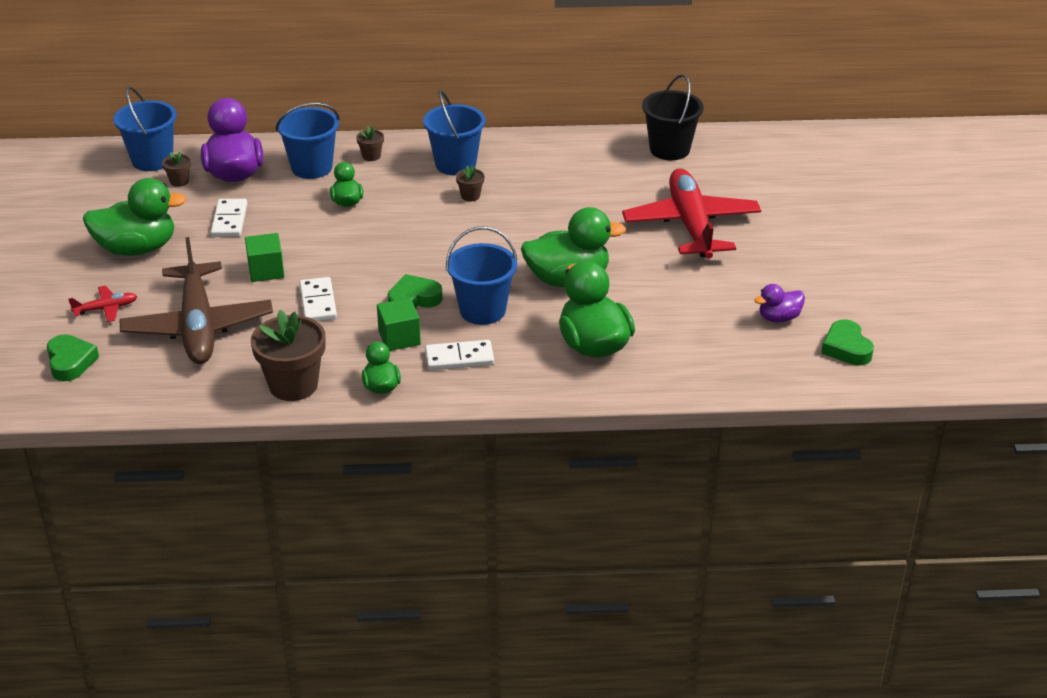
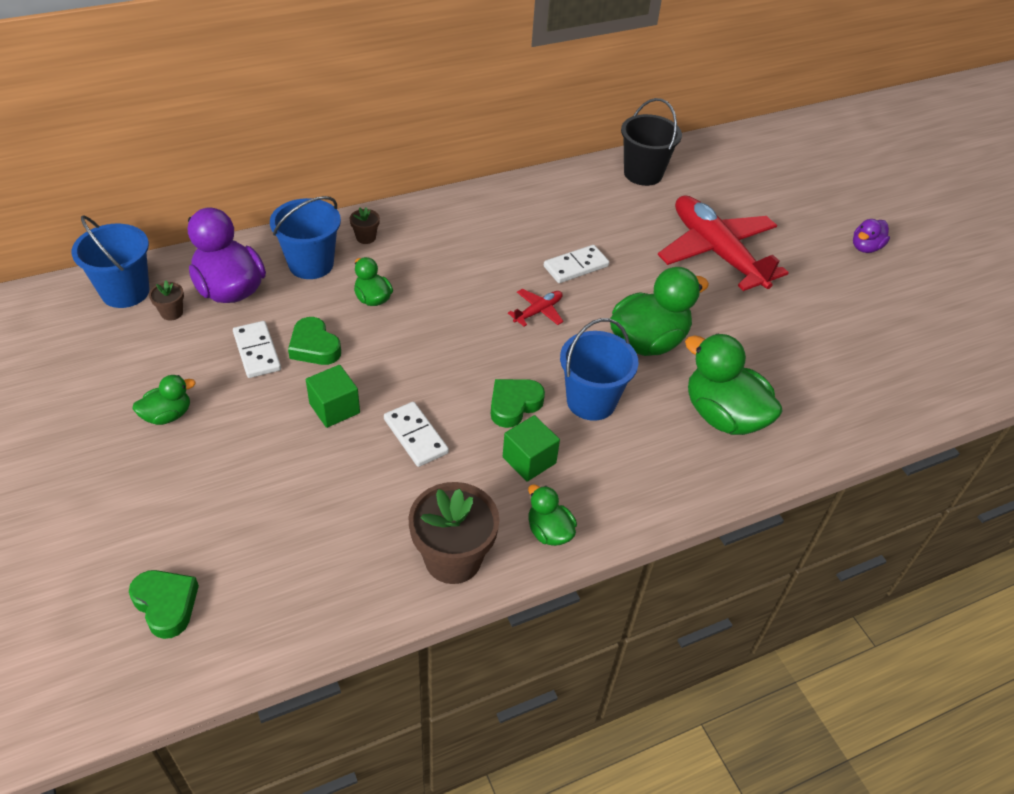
camera: 25 degrees left, 10 degrees up
red plane [68,286,137,322] -> red plane moved to [508,289,563,327]
green duck [83,178,187,256] -> green duck [133,375,196,425], size x0.52
brown plane [120,237,273,364] -> none
blue bucket [423,90,486,175] -> none
white domino [425,340,494,370] -> white domino moved to [544,245,609,283]
brown flower pot [456,166,485,202] -> none
purple duck [754,284,805,322] -> purple duck moved to [853,219,890,253]
green heart [821,319,874,366] -> green heart moved to [288,317,341,365]

